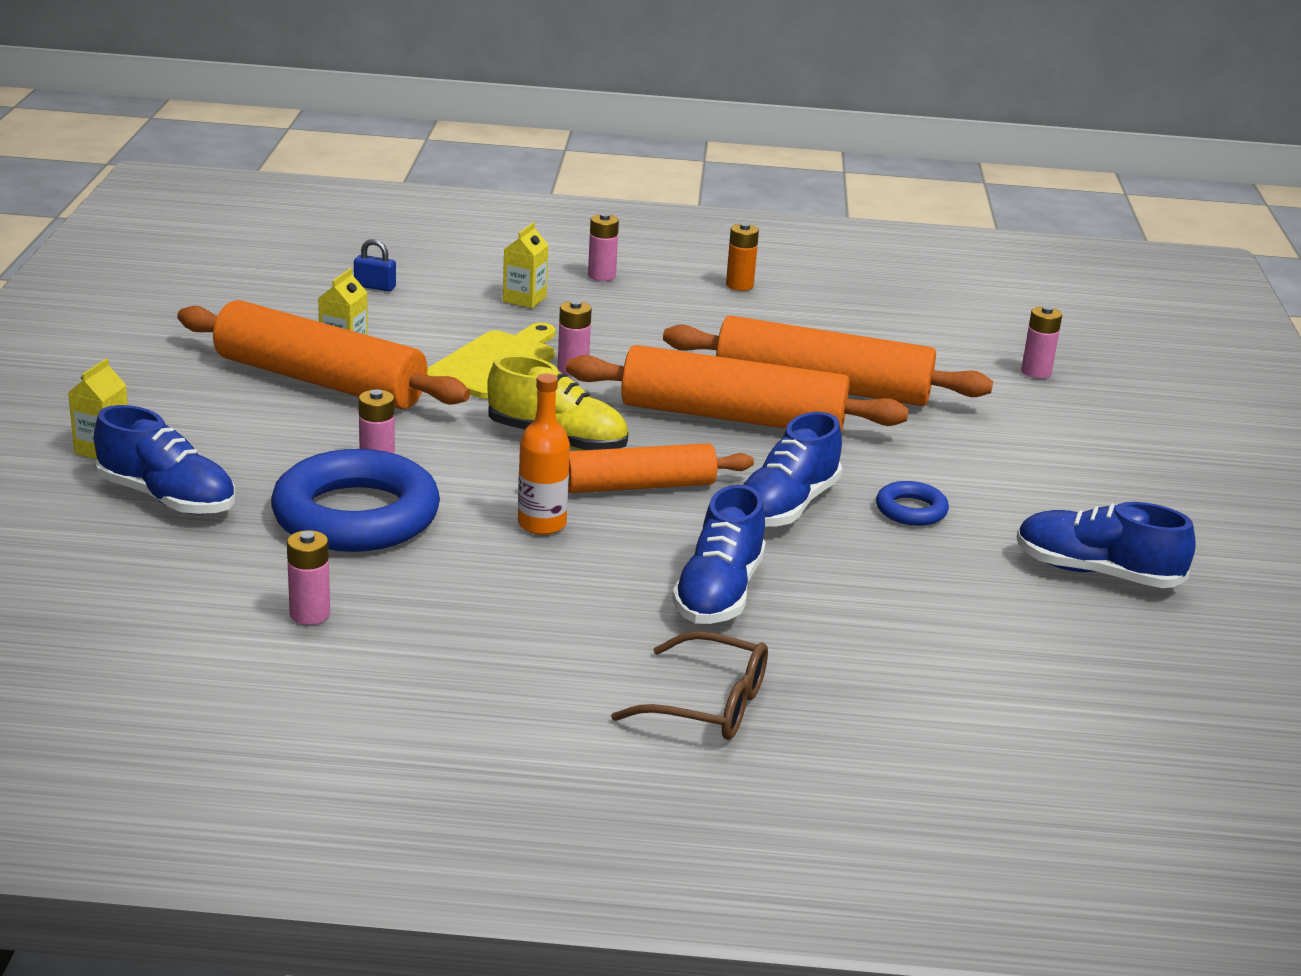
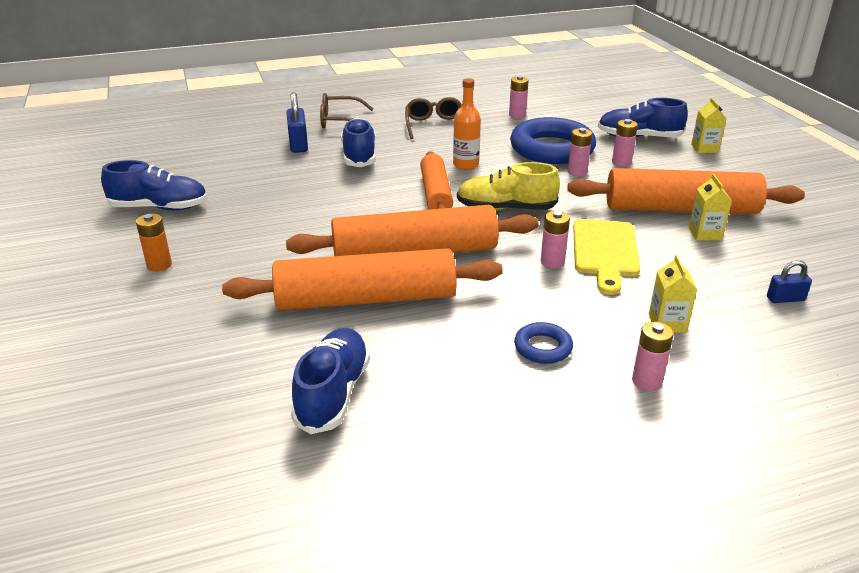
camera: 160 degrees right, 5 degrees up
orange rolling pin [568,443,754,493] -> orange rolling pin turned 60 degrees counterclockwise [420,151,453,210]
orange battery [726,223,759,291] -> orange battery moved to [136,214,172,272]
blue shoe [743,412,842,527] -> blue shoe moved to [291,328,370,434]
blue ring [876,481,949,526] -> blue ring moved to [514,322,573,364]
pink battery [1021,306,1062,378] -> pink battery moved to [612,119,638,167]
none -> blue padlock [286,92,308,153]
none -> brown glasses [405,97,462,139]

